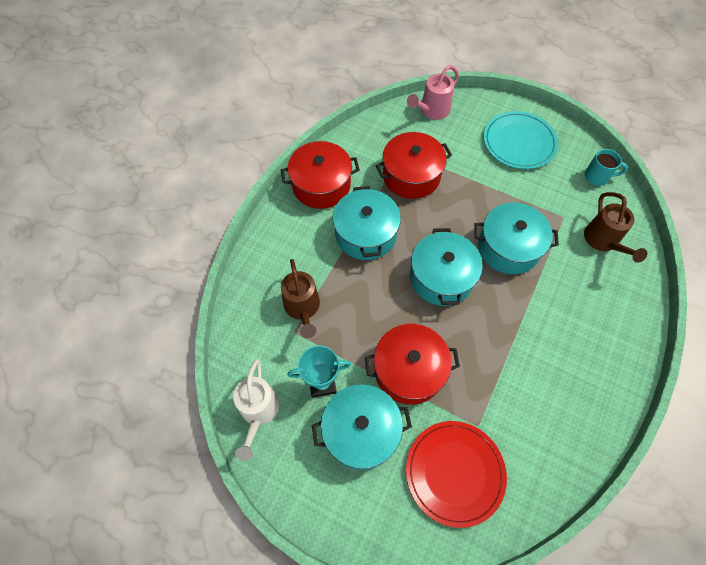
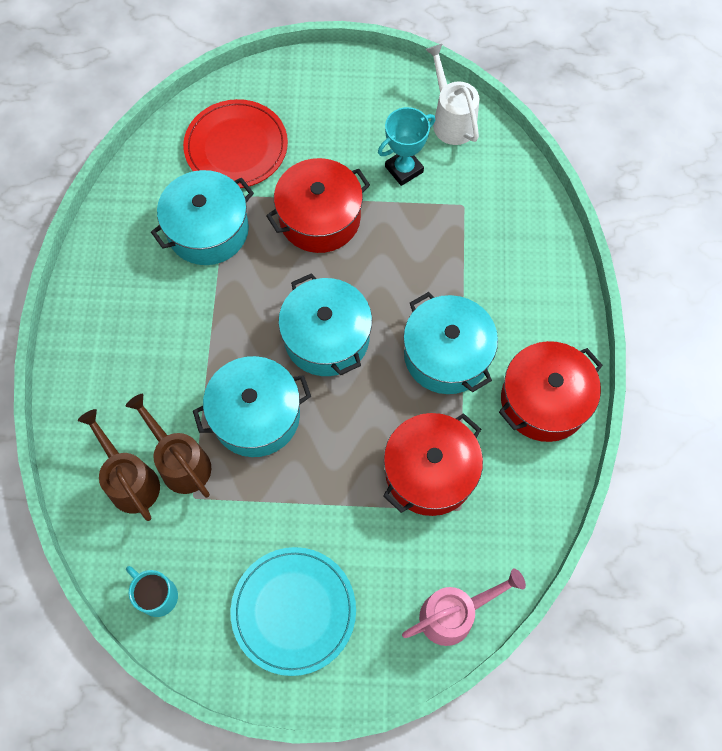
camera: 155 degrees right, 5 degrees up
brown watering can [281,259,320,338] -> brown watering can moved to [126,394,211,498]
turquoise pot [312,385,412,470] -> turquoise pot moved to [151,170,254,265]
pink watering can [407,65,459,120] -> pink watering can turned 45 degrees clockwise [402,569,526,646]
turquoise mug [585,149,628,186] -> turquoise mug turned 60 degrees clockwise [126,566,178,617]

